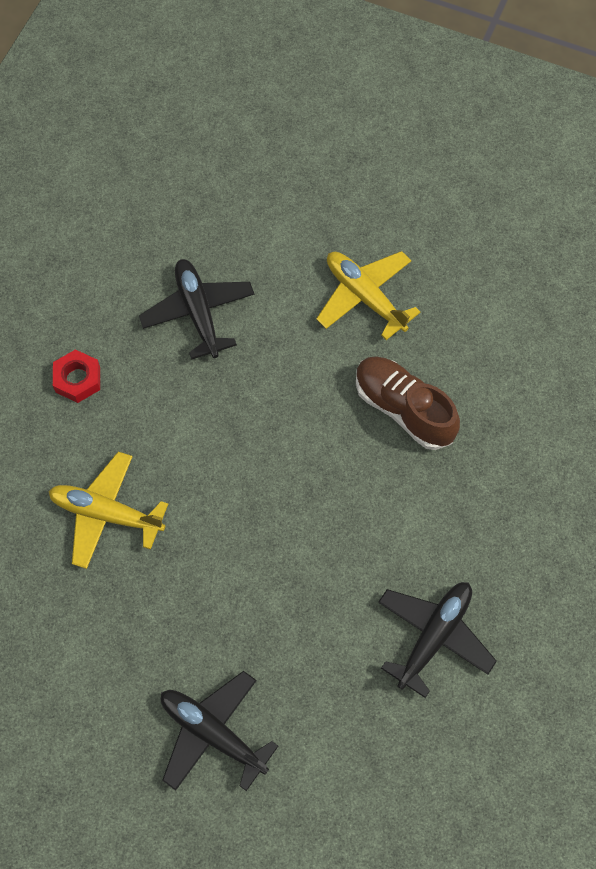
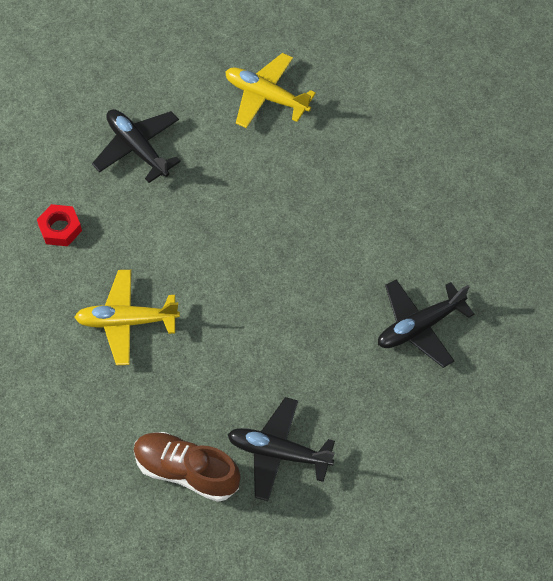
camera: 20 degrees left, 5 degrees down
brown shoe [356,356,460,450] -> brown shoe moved to [134,432,241,502]
black plane [378,582,497,698] -> black plane turned 135 degrees counterclockwise [378,279,474,368]

